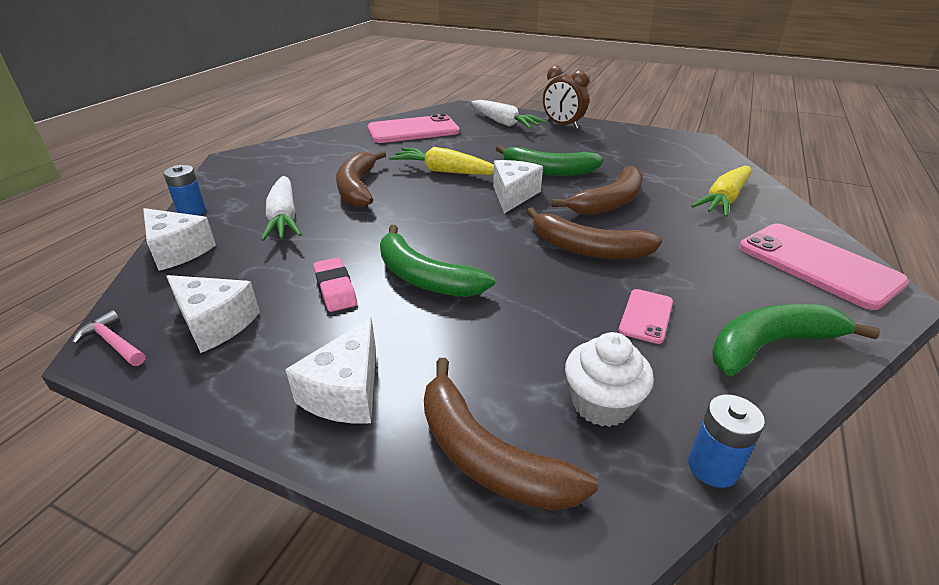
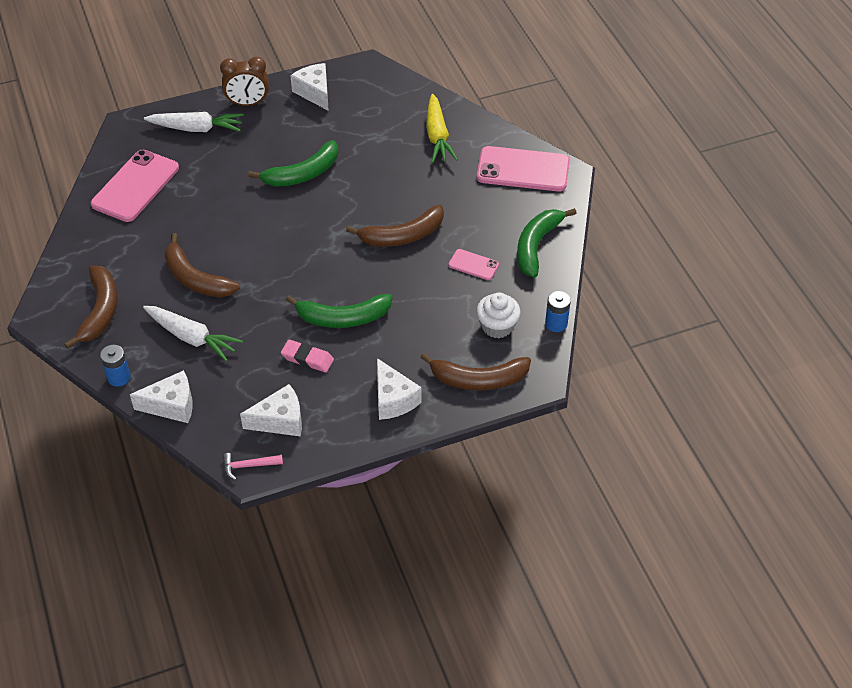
camera: 45 degrees left, 15 degrees up
yellow carrot [389,147,494,175] -> none
white cheese [493,160,543,214] -> white cheese moved to [290,63,329,111]
brown banana [551,166,643,215] -> brown banana moved to [64,266,118,349]
pink phone [619,289,673,344] -> pink phone turned 45 degrees counterclockwise [448,249,499,280]

